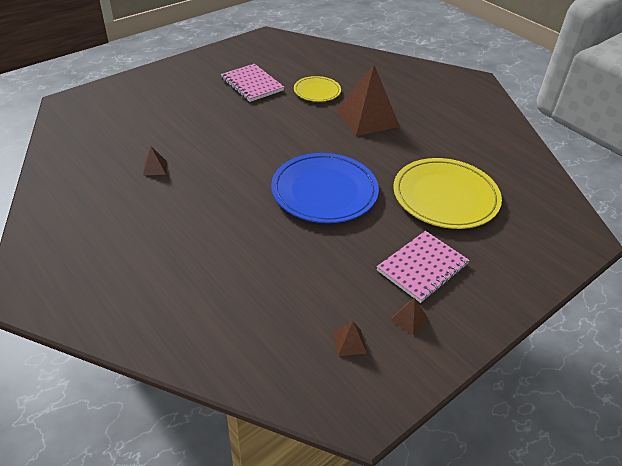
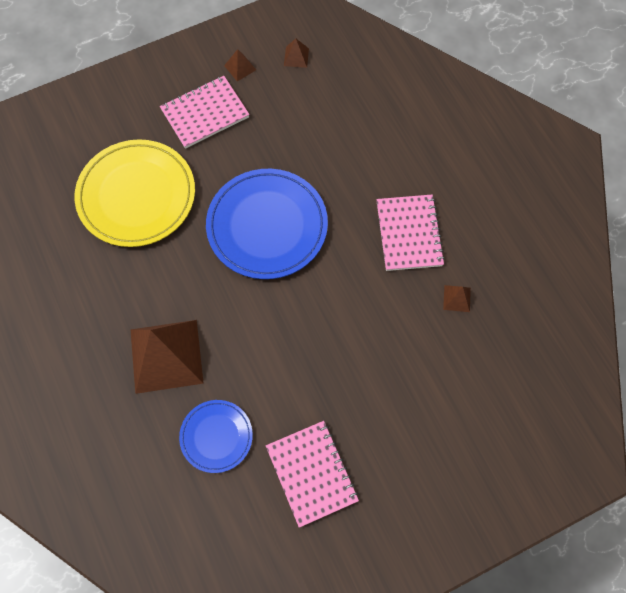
camera: 165 degrees left, 25 degrees up
yellow plate [294,76,341,102] -> blue plate [179,400,253,473]
none -> pink notebook [377,195,445,271]

